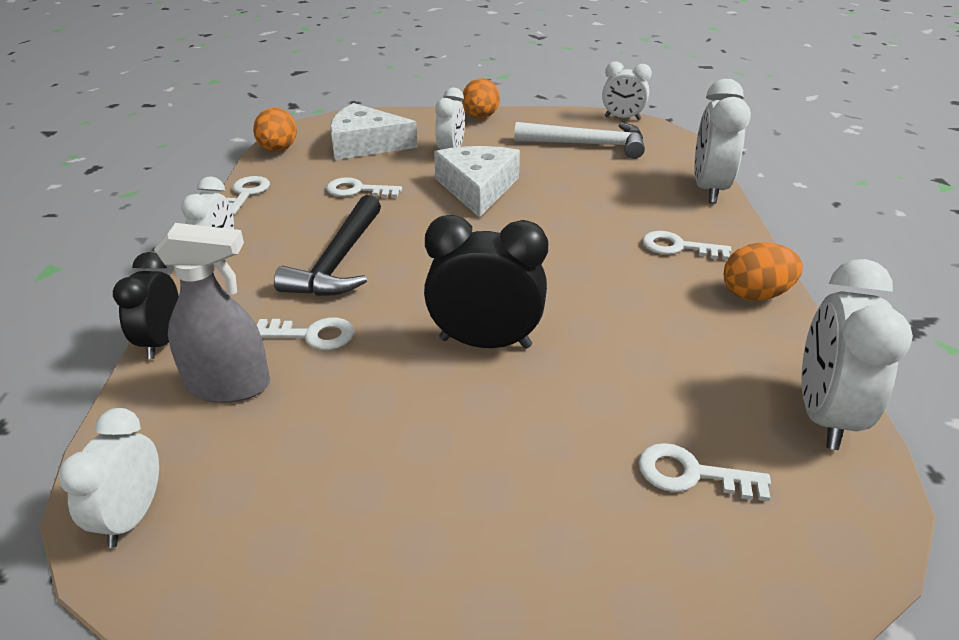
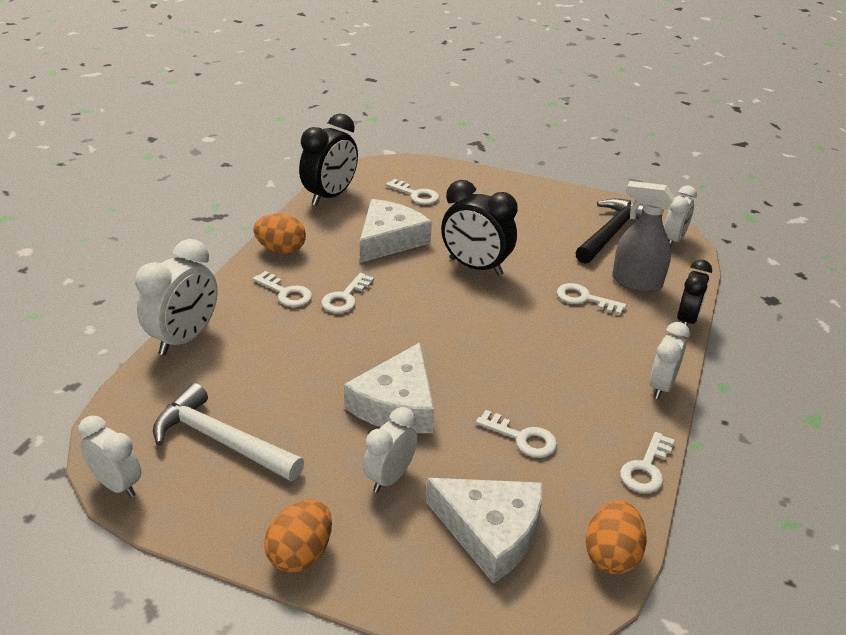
camera: 160 degrees left, 0 degrees up
black hammer [274,195,381,296] -> black hammer moved to [575,198,643,264]
white clock [802,259,913,450] -> black clock [299,114,358,206]
none -> white key [321,273,374,313]
none -> white cheese [360,199,432,263]

